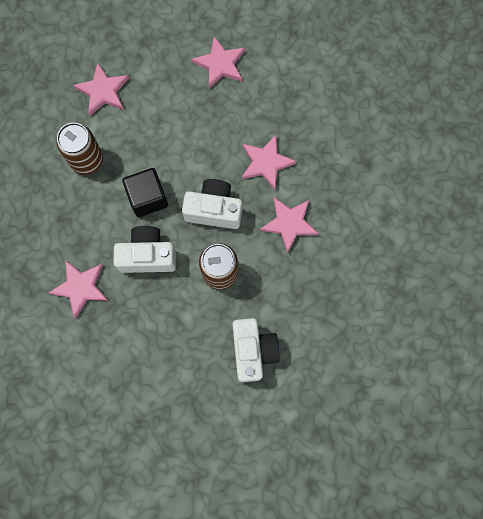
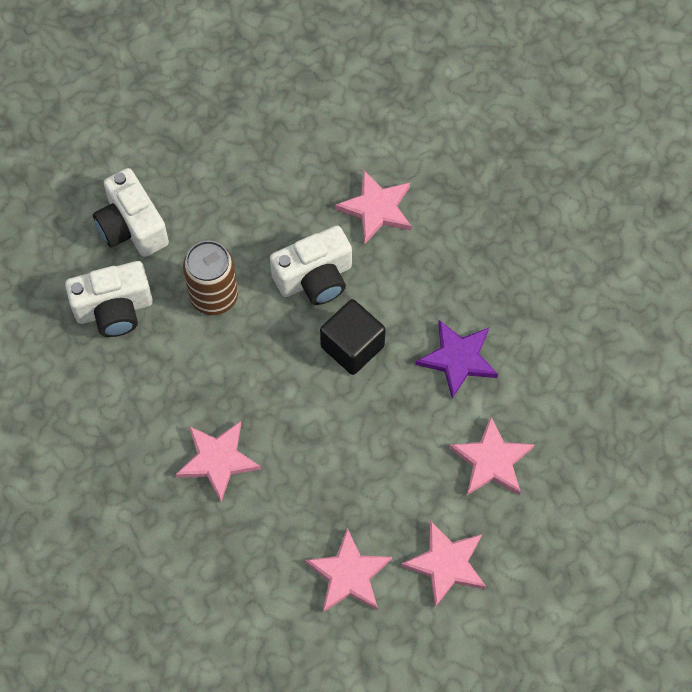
camera: 155 degrees right, 10 degrees down
brown can [57,123,103,175] -> purple star [416,320,498,398]
white camera [182,179,242,229] -> white camera moved to [65,261,153,337]
pink star [260,197,319,254] -> pink star moved to [401,520,486,607]

